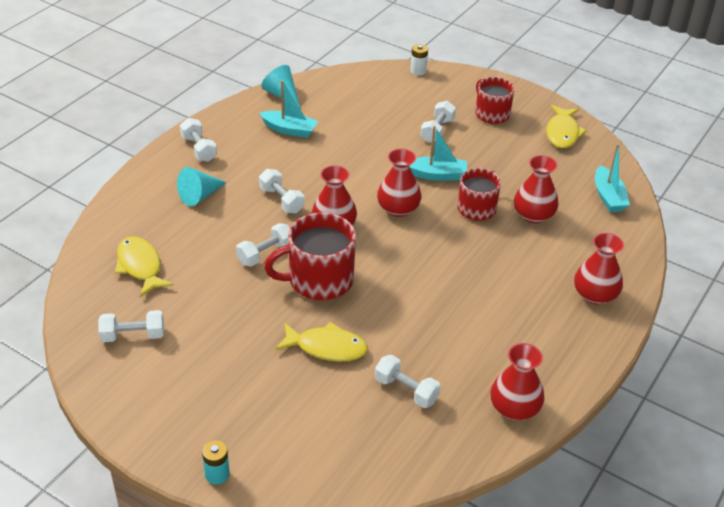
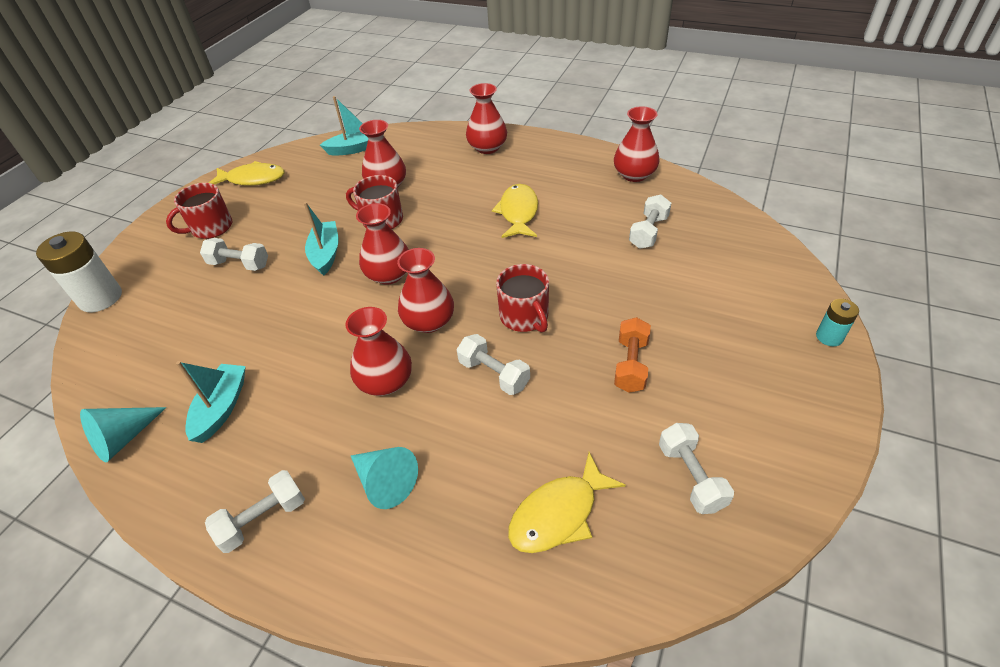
camera: 95 degrees left, 5 degrees up
white dumbbell [259,169,304,214] -> red vase [345,307,412,396]
red mug [264,212,356,300] -> red mug [496,264,549,332], size x0.66
yellow fish [275,322,368,362] -> yellow fish moved to [492,184,538,238]
white battery [410,44,428,76] -> white battery [36,231,122,312], size x1.89
none -> orange dumbbell [614,317,651,393]

